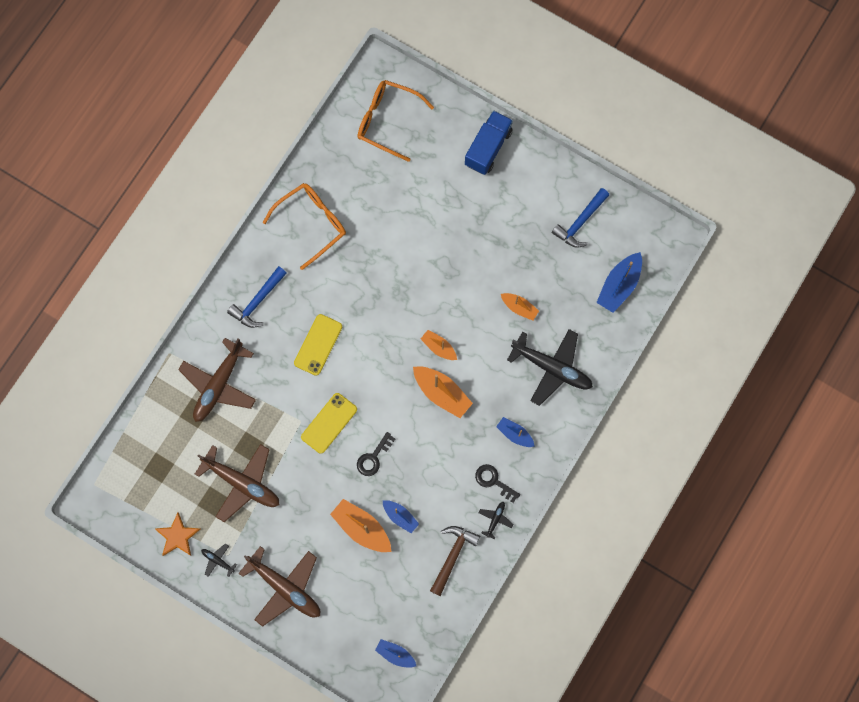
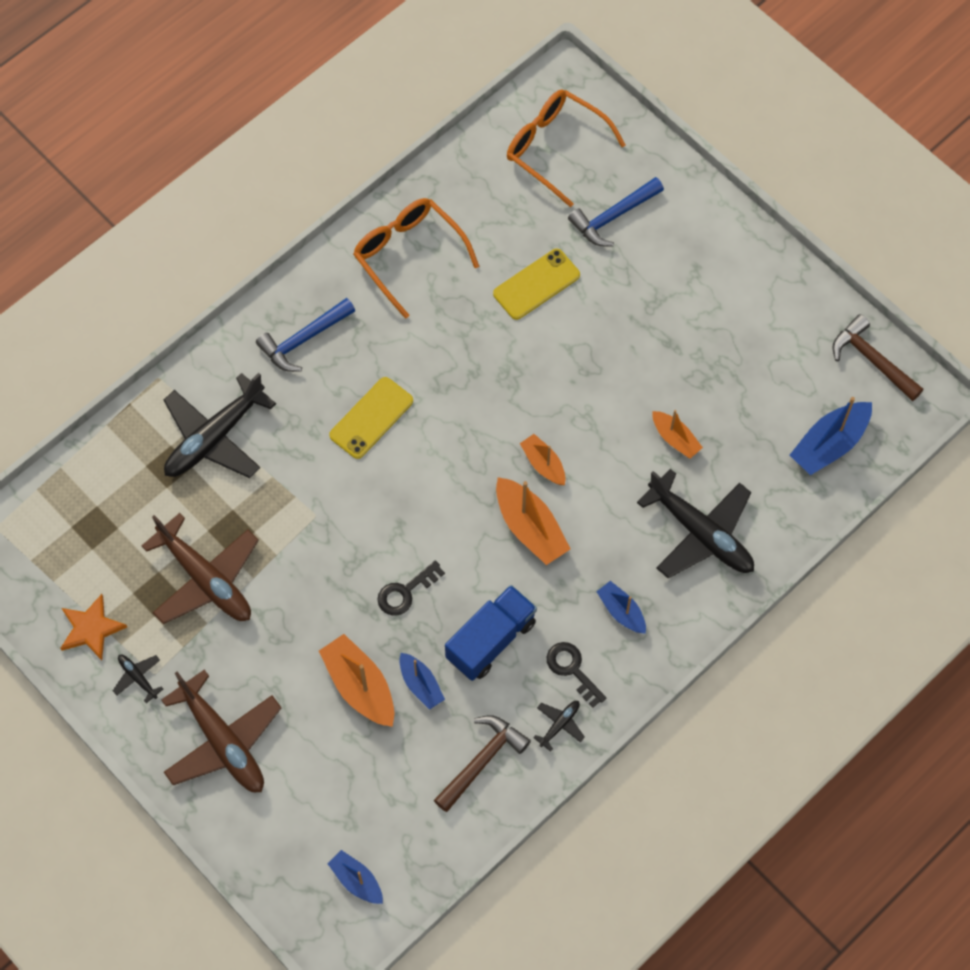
camera: 15 degrees right, 10 degrees down
brown plane [178,338,256,422] -> black plane [164,373,276,478]
orange glasses [263,183,346,270] -> orange glasses turned 105 degrees counterclockwise [353,198,479,319]
yellow phone [301,393,357,454] -> yellow phone moved to [493,249,580,320]
blue truck [465,110,513,175] -> blue truck moved to [445,585,537,681]
blue hammer [552,188,609,248] -> blue hammer moved to [568,177,664,246]
none -> brown hammer [833,314,923,401]

